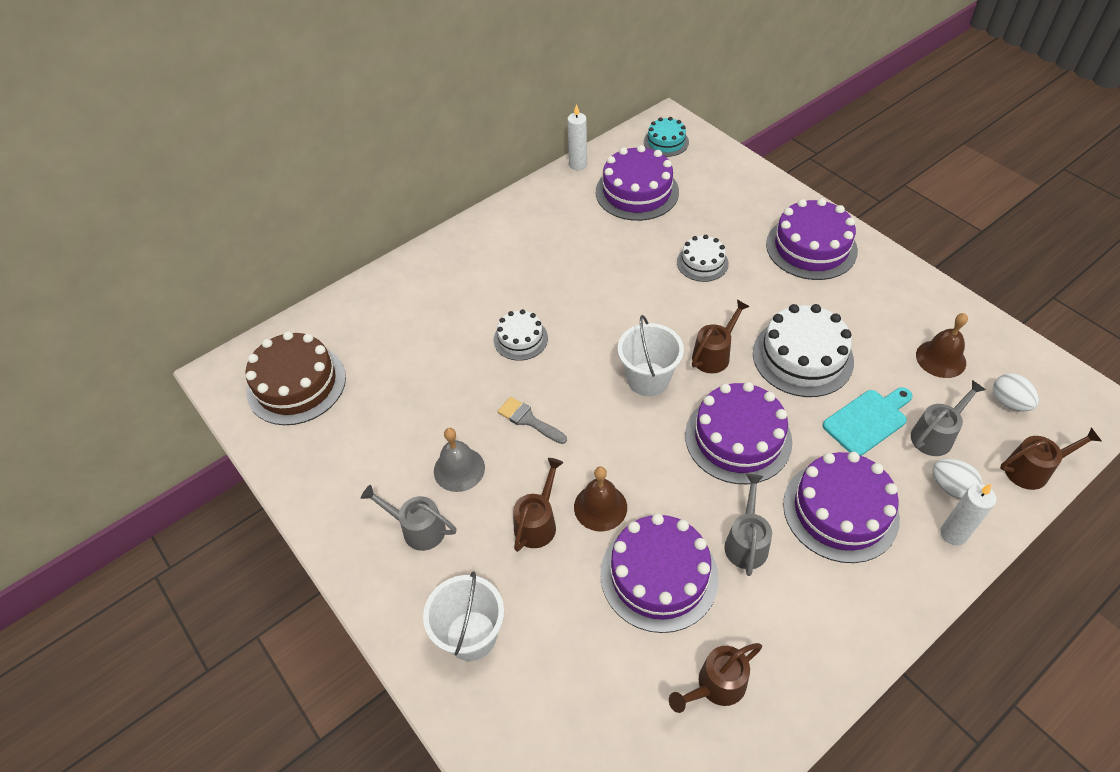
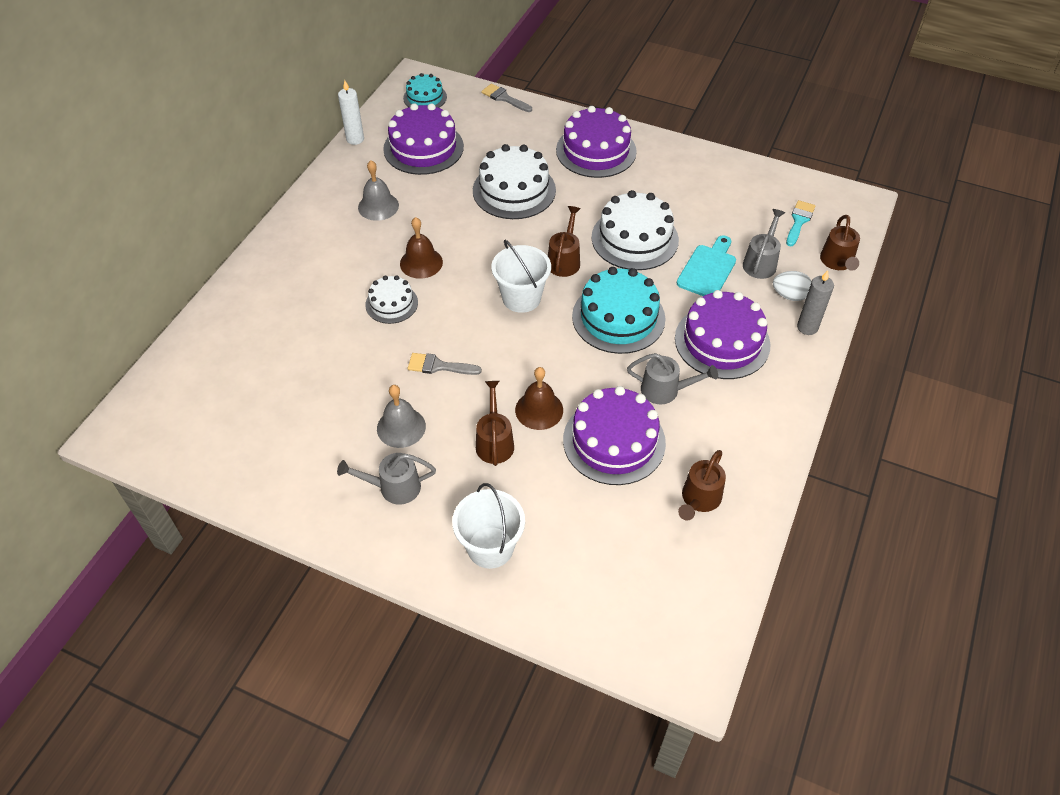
camera: 30 degrees left, 0 degrees up
brown cake [246,331,346,425] -> none
white cake [677,235,729,282] -> white cake [473,144,556,219], size x1.75
purple cake [685,382,792,484] -> turquoise cake [572,267,665,354]
grey watering can [724,474,772,576] -> grey watering can turned 120 degrees clockwise [627,353,718,404]
brown bell [916,313,968,378] -> brown bell moved to [400,217,443,279]
white candle [940,484,997,546] -> grey candle [797,270,834,335]
white egg [993,373,1039,411] -> turquoise brush [786,200,816,246]
brown watering can [1000,427,1102,490] -> brown watering can turned 135 degrees clockwise [820,215,860,271]
none -> grey bell [358,160,399,221]
none -> grey brush [481,84,532,112]

